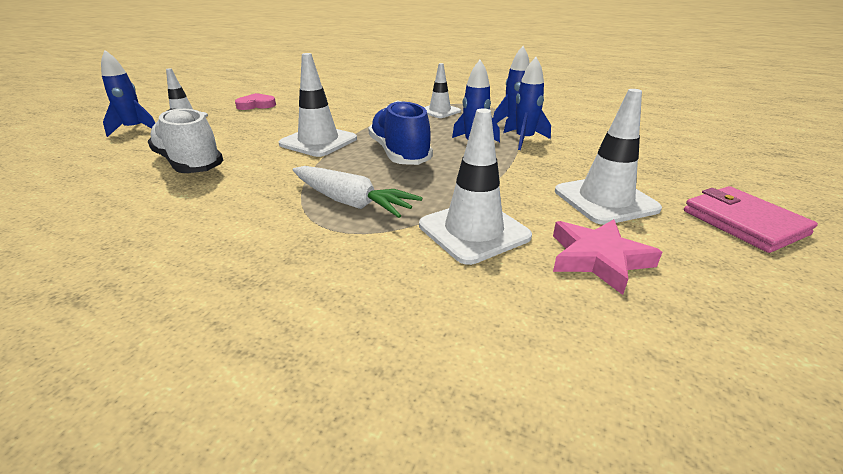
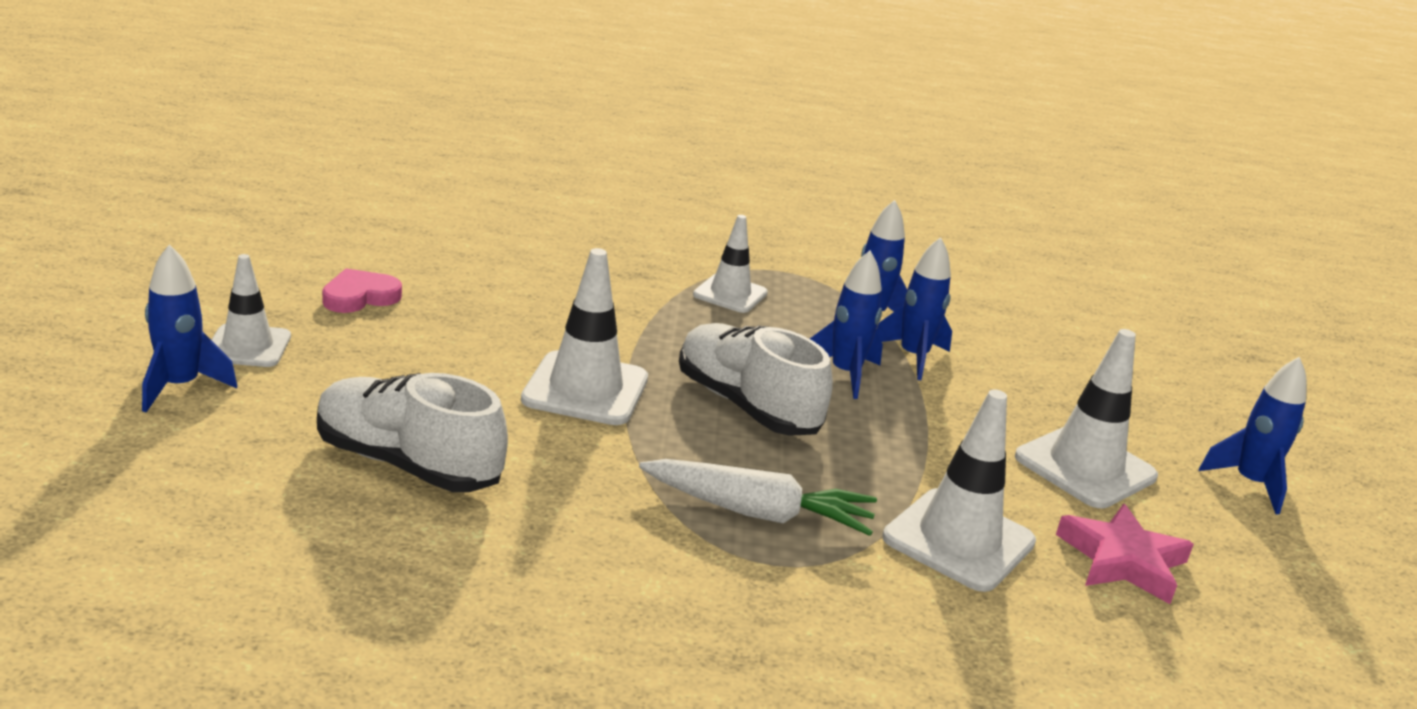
camera: 25 degrees left, 5 degrees down
blue shoe [368,100,433,165] -> white shoe [679,323,833,436]
pink wallet [684,186,818,253] -> blue rocket [1199,357,1307,514]

